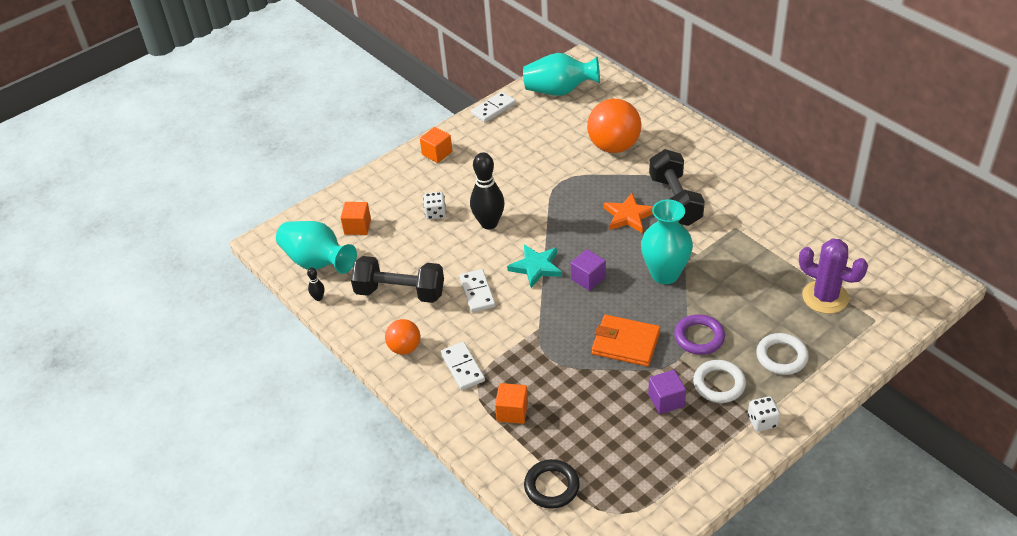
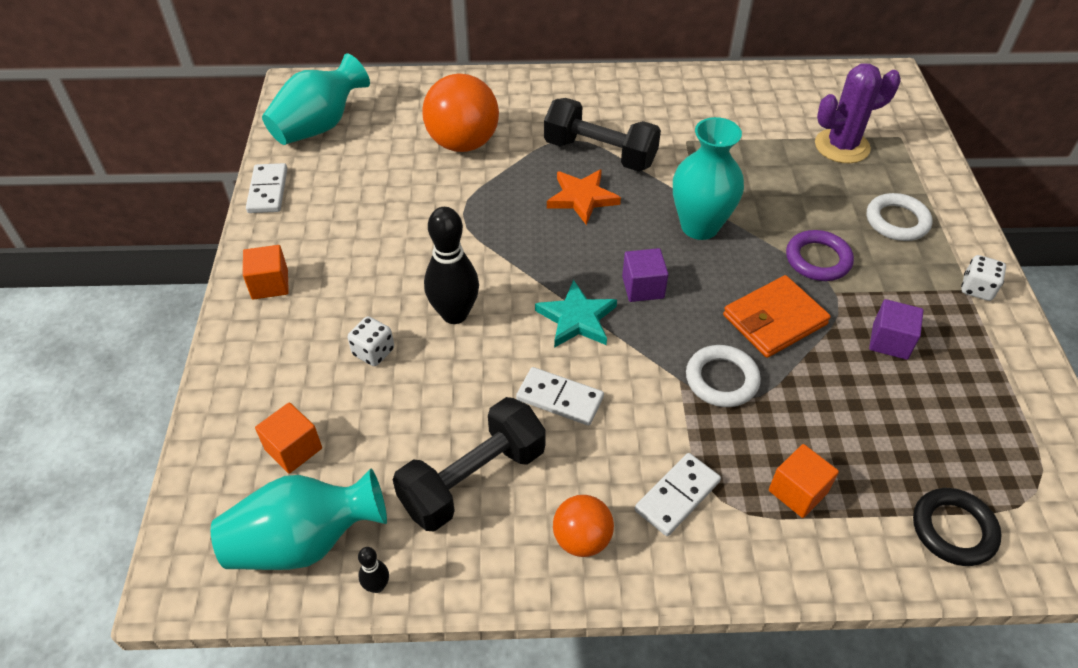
camera: 55 degrees left, 5 degrees up
white domino [441,342,485,390] -> white domino turned 60 degrees counterclockwise [635,453,721,536]
white ring [693,360,746,403] -> white ring moved to [686,345,761,407]

